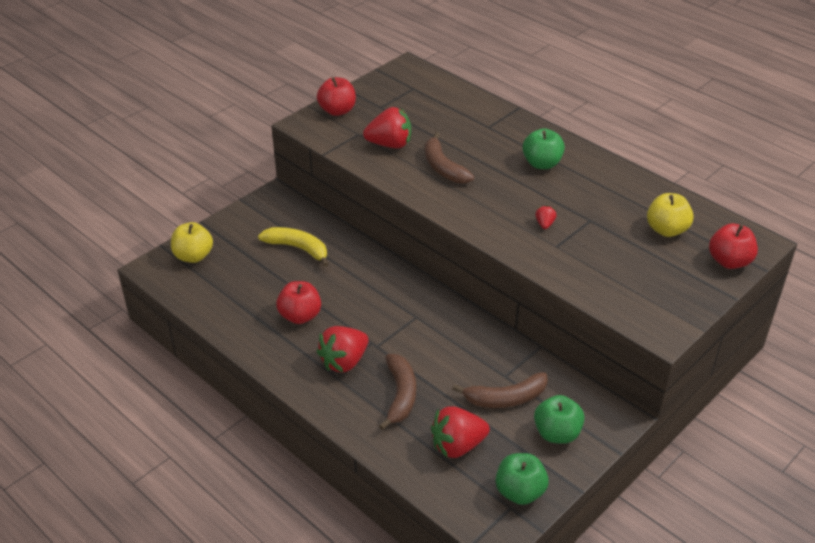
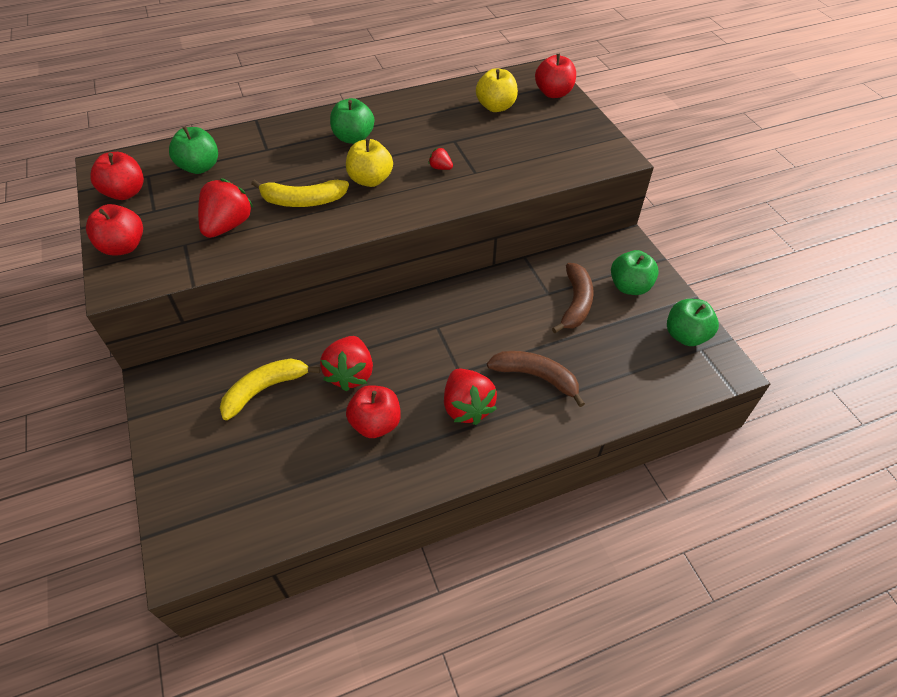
camera: 65 degrees left, 10 degrees up
yellow apple [171,222,213,263] -> yellow apple moved to [346,139,393,187]
brown banana [425,132,474,183] -> yellow banana [251,180,349,207]
red strawberry [431,406,490,458] -> red strawberry moved to [320,336,373,391]
none -> red apple [90,152,144,200]
none -> green apple [169,126,218,174]

